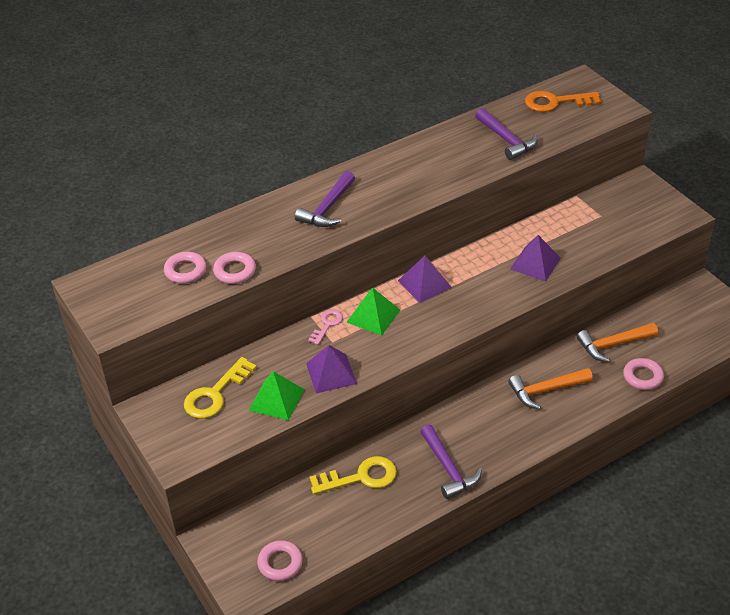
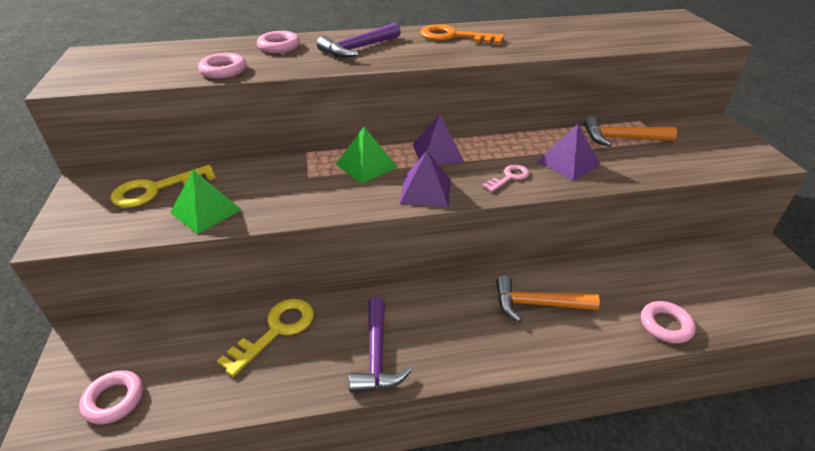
camera: 20 degrees right, 5 degrees down
pink ring [164,252,206,284] -> pink ring moved to [257,31,300,53]
purple pyramid [306,345,357,393] -> purple pyramid moved to [400,151,451,207]
pink key [308,309,343,345] -> pink key moved to [482,164,530,192]
yellow key [310,456,397,494] -> yellow key turned 60 degrees counterclockwise [217,299,314,377]
purple hammer [475,108,538,160] -> none
orange key [525,91,601,112] -> orange key moved to [421,24,504,45]
orange hammer [577,323,658,362] -> orange hammer moved to [584,116,677,147]

